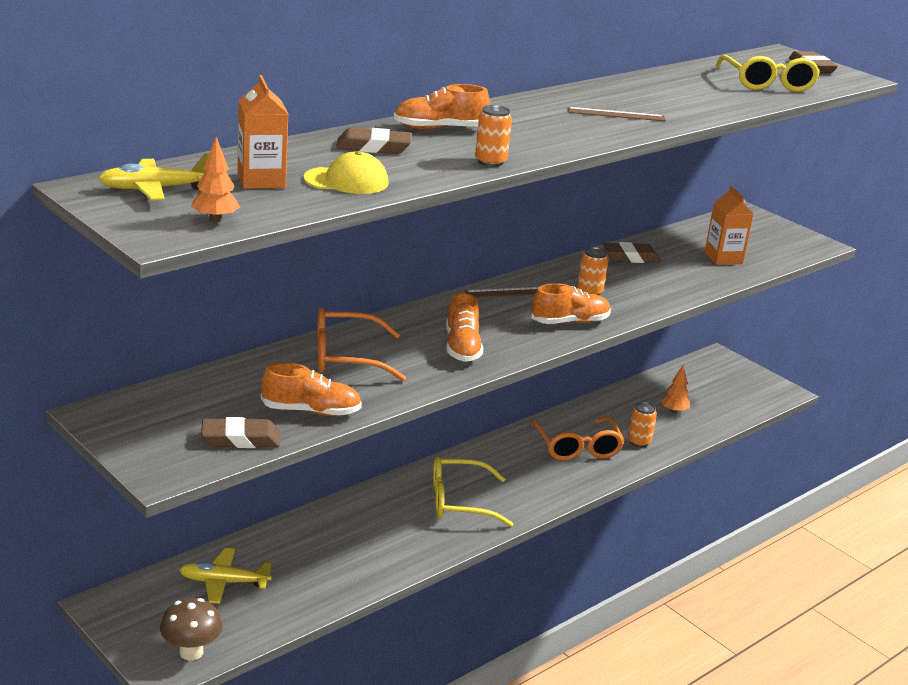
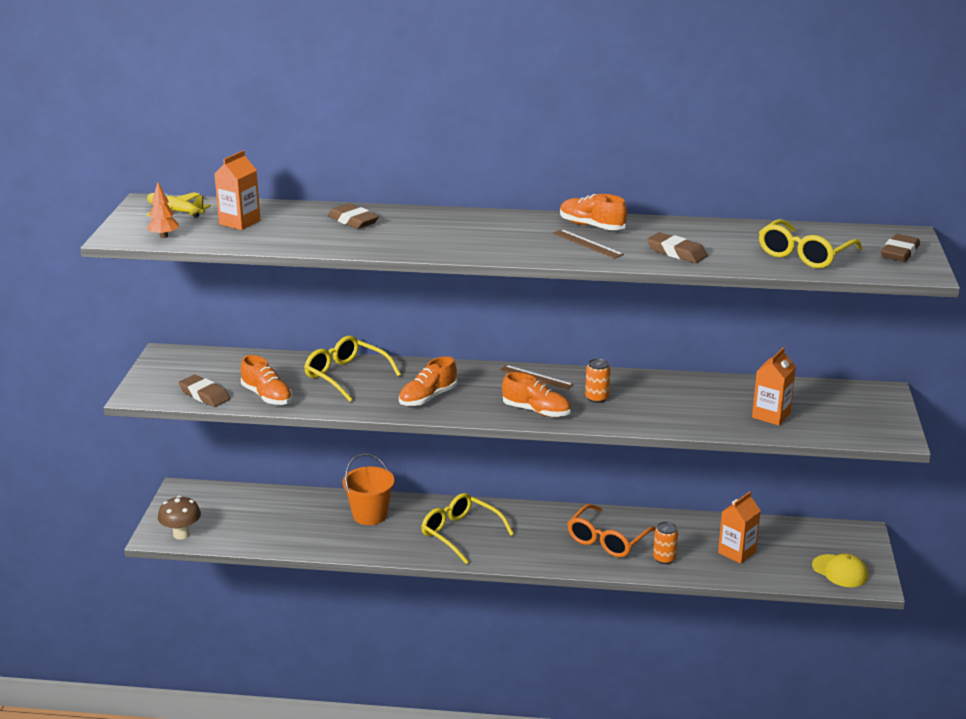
camera: 50 degrees right, 0 degrees up
yellow plane [179,548,272,604] -> none
yellow cap [303,151,389,194] -> yellow cap moved to [812,554,868,587]
orange glasses [317,308,406,381] -> yellow glasses [304,336,401,402]
orange shoe [394,84,490,130] -> orange shoe moved to [560,194,627,230]
orange can [475,105,512,167] -> none
brown eraser [603,242,661,263] -> brown eraser moved to [647,232,708,263]
orange tree [661,365,690,414] -> orange carton [718,491,761,564]
none -> orange bucket [343,454,395,525]

